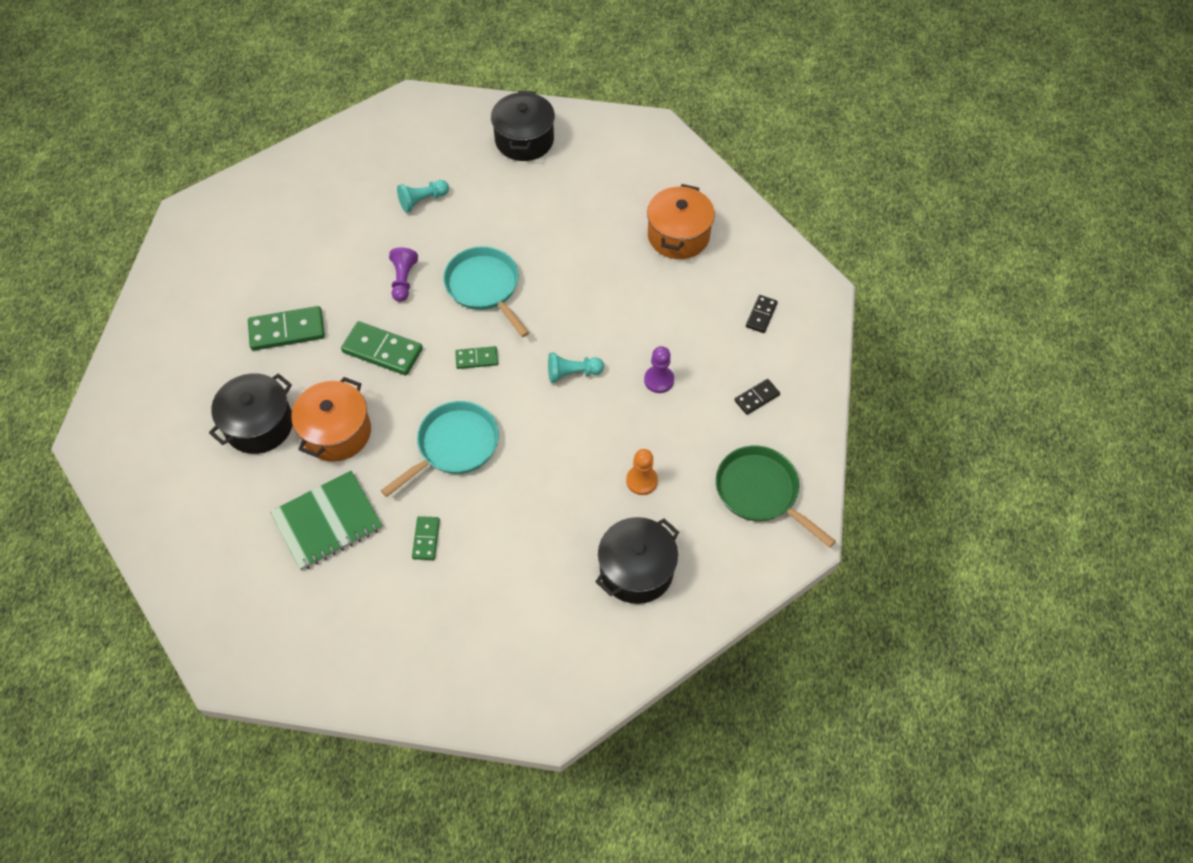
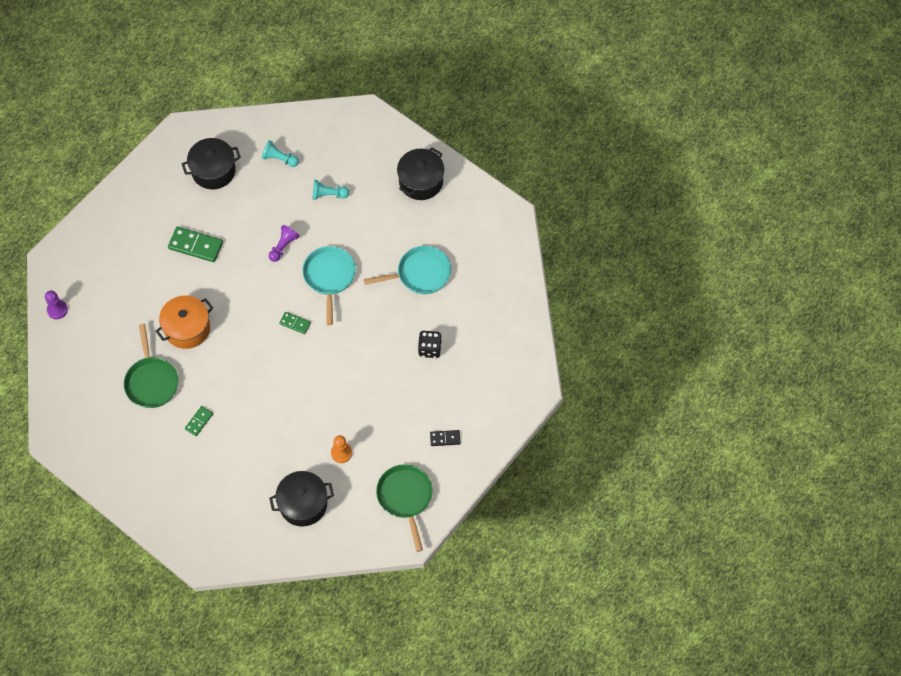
camera: 30 degrees right, 5 degrees up
black pot [209,373,293,454] -> black pot moved to [182,138,241,190]
green notebook [270,470,383,571] -> green pan [124,324,179,408]
green domino [341,321,423,375] -> none
turquoise pan [381,401,499,497] -> turquoise pan moved to [364,246,451,294]
turquoise pawn [548,353,604,383] -> turquoise pawn moved to [262,140,299,167]
purple pawn [644,346,674,393] -> purple pawn moved to [45,291,68,319]
orange pot [647,184,715,259] -> none
black domino [746,295,778,333] -> none
none -> black dice [418,331,442,358]

